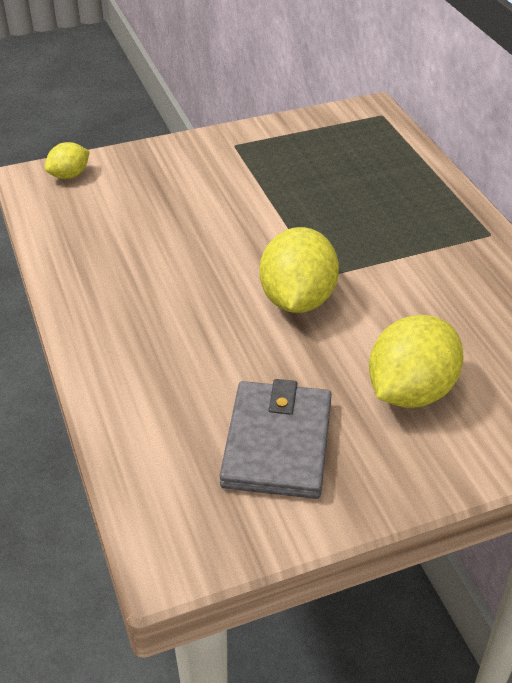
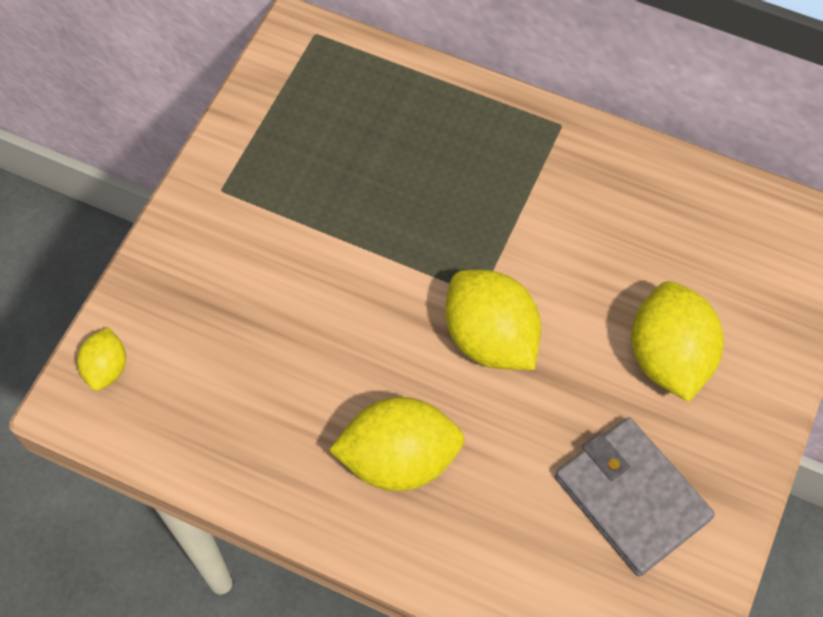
camera: 45 degrees left, 20 degrees up
none -> yellow lemon [329,397,465,491]

